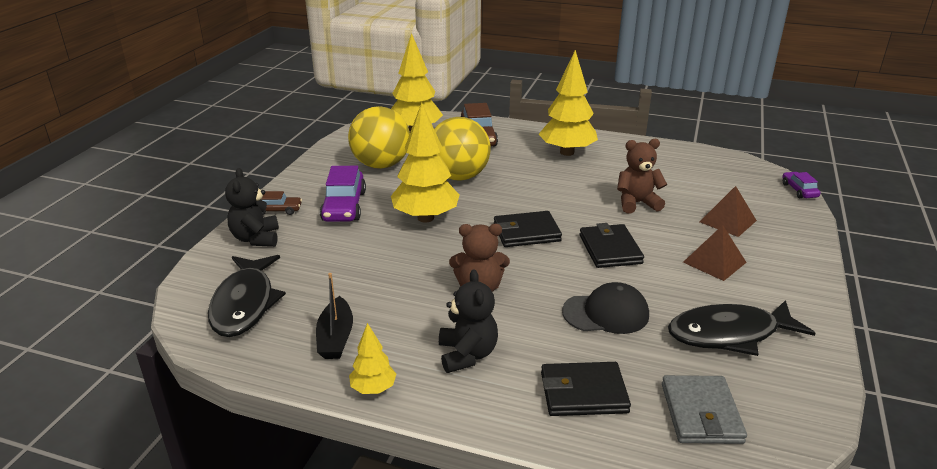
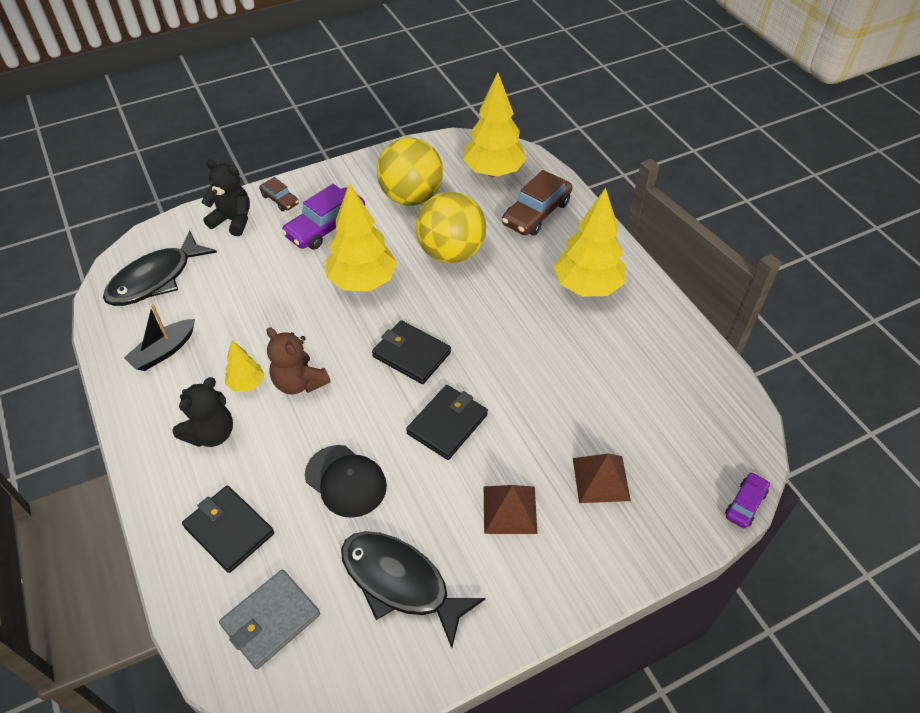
camera: 45 degrees right, 20 degrees up
black teddy bear [225,168,279,247] -> black teddy bear turned 75 degrees clockwise [201,160,250,236]
yellow tree [349,323,396,394] -> yellow tree moved to [225,340,264,392]
brown teddy bear [617,139,667,214] -> none

